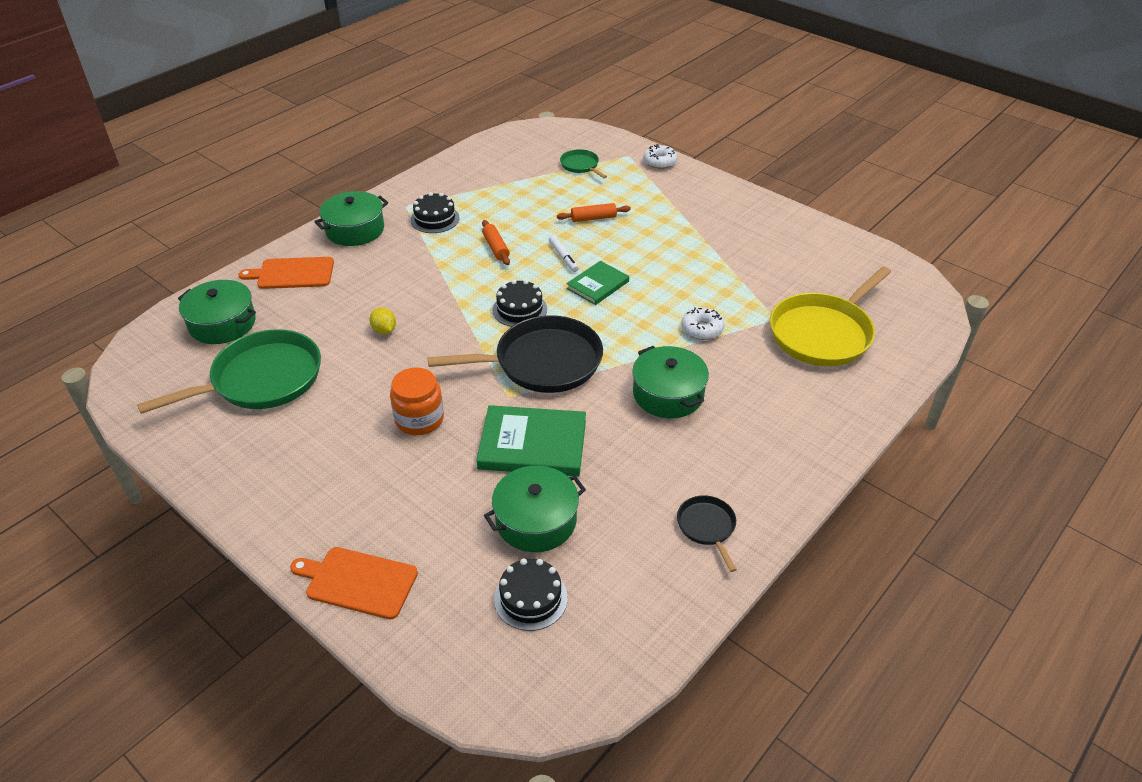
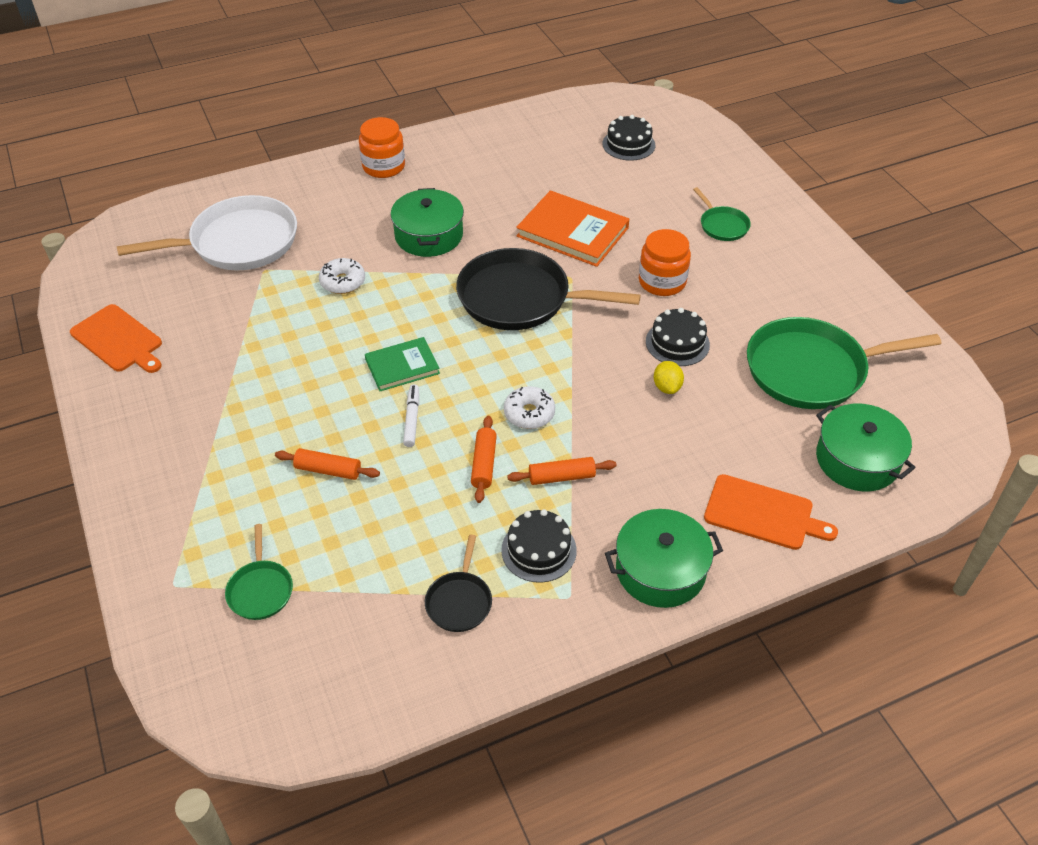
camera: 155 degrees left, 5 degrees up
orange cutting board [290,547,418,619] -> orange cutting board moved to [70,304,162,373]
green book [477,405,586,476] -> orange book [516,190,629,267]
green pot [484,466,586,552] -> none
black cake [493,280,547,327] -> black cake moved to [646,308,710,366]
white donut [643,144,678,169] -> white donut moved to [504,386,555,429]
black pan [677,495,737,572] -> black pan moved to [425,535,492,632]
yellow pan [770,267,891,366] -> white pan [117,195,297,270]
none -> orange jar [359,117,405,178]
none -> orange rolling pin [507,457,617,485]
none -> green pan [693,187,751,241]

